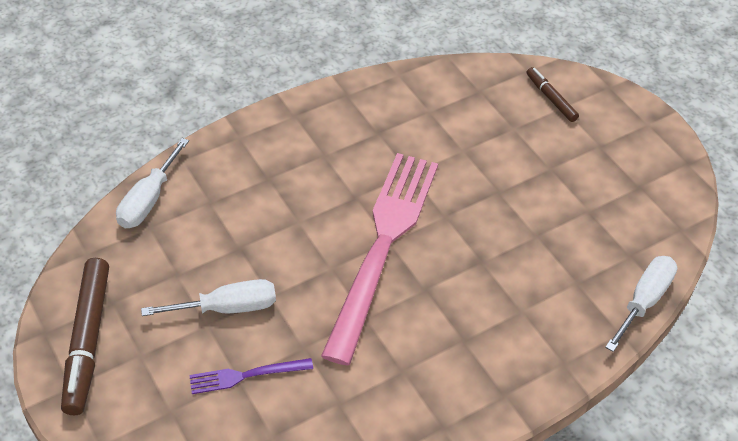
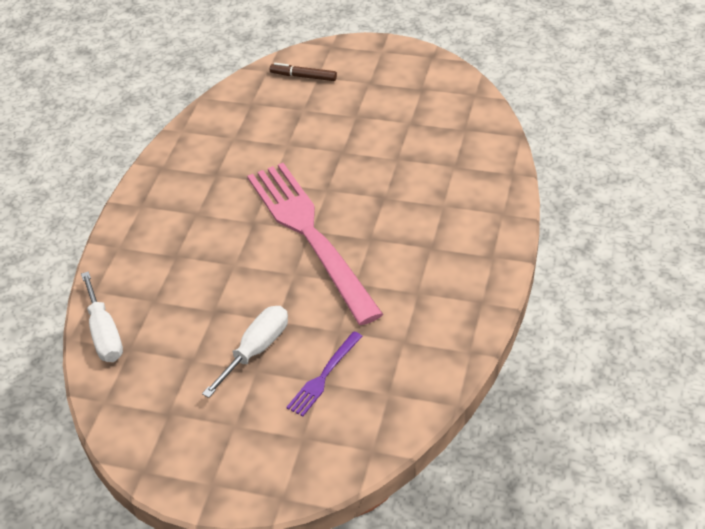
camera: 40 degrees left, 5 degrees down
brown marker [61,258,109,415] -> none
white screwdriver [605,256,677,352] -> none

